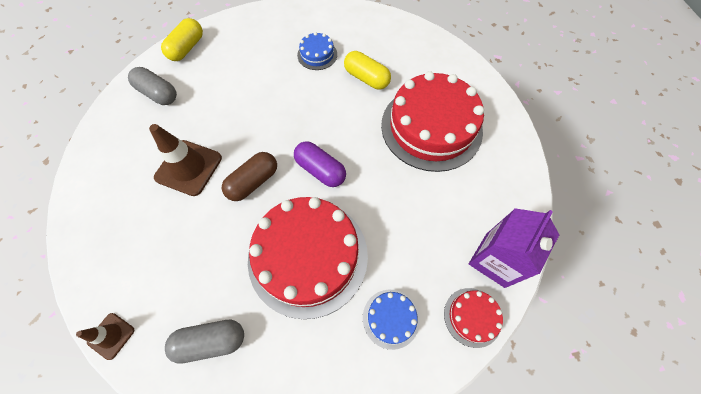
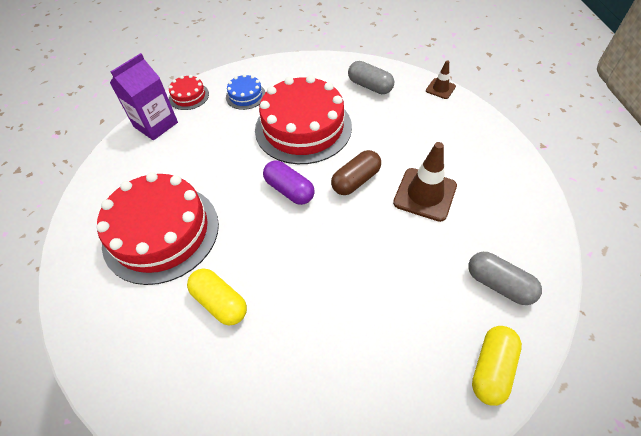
camera: 175 degrees left, 10 degrees down
grey capsule [165,320,244,364] -> grey capsule turned 45 degrees clockwise [348,61,394,94]
blue cake [297,32,337,70] -> none

